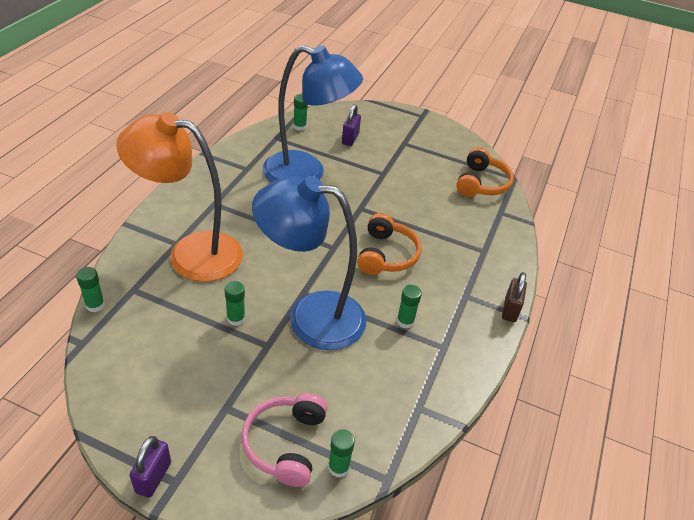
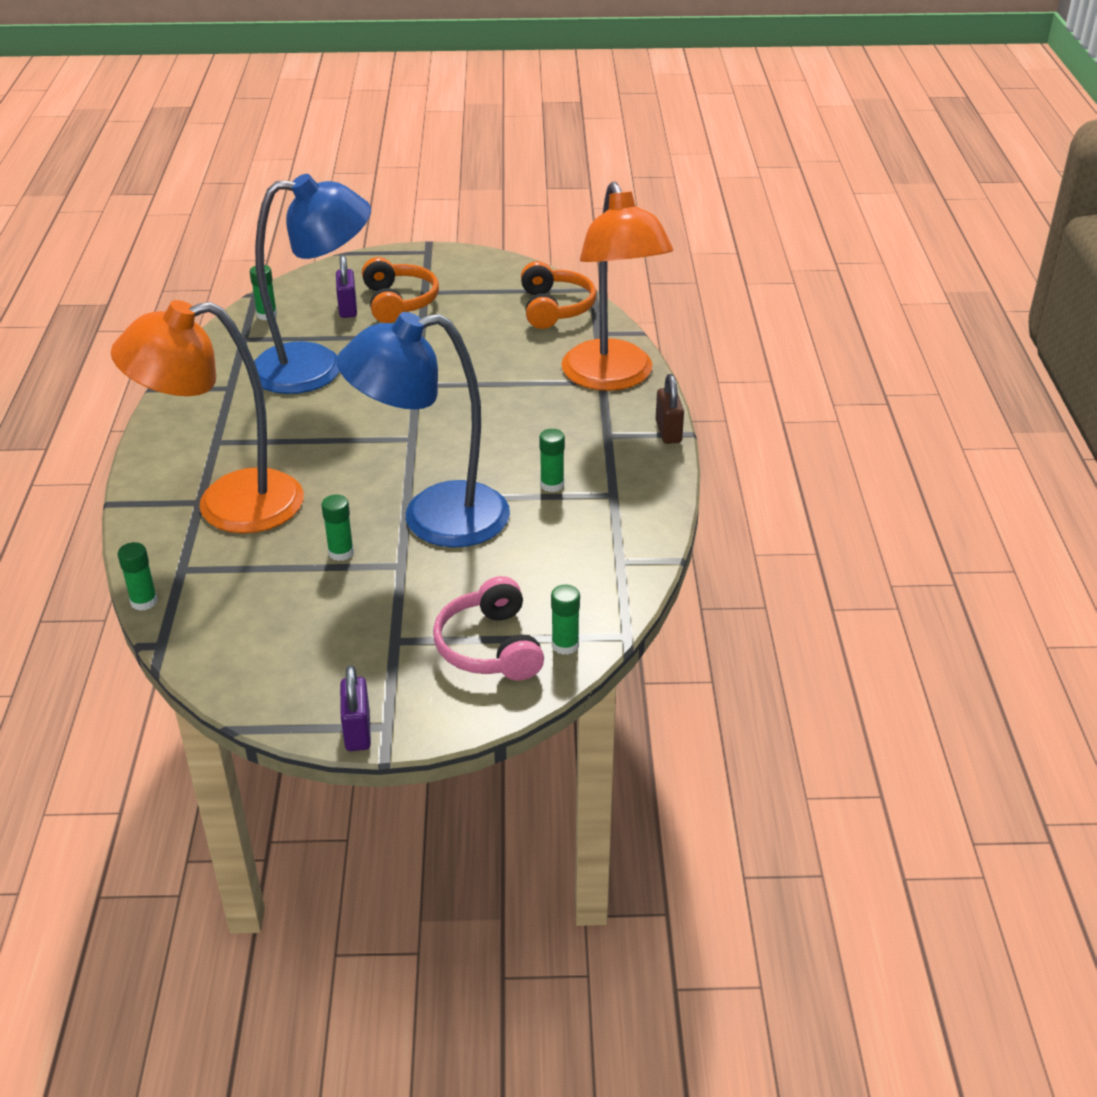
camera: 20 degrees left, 5 degrees down
orange headphones [357,213,422,275] -> orange headphones moved to [362,257,439,323]
none -> orange lamp [561,181,673,391]

